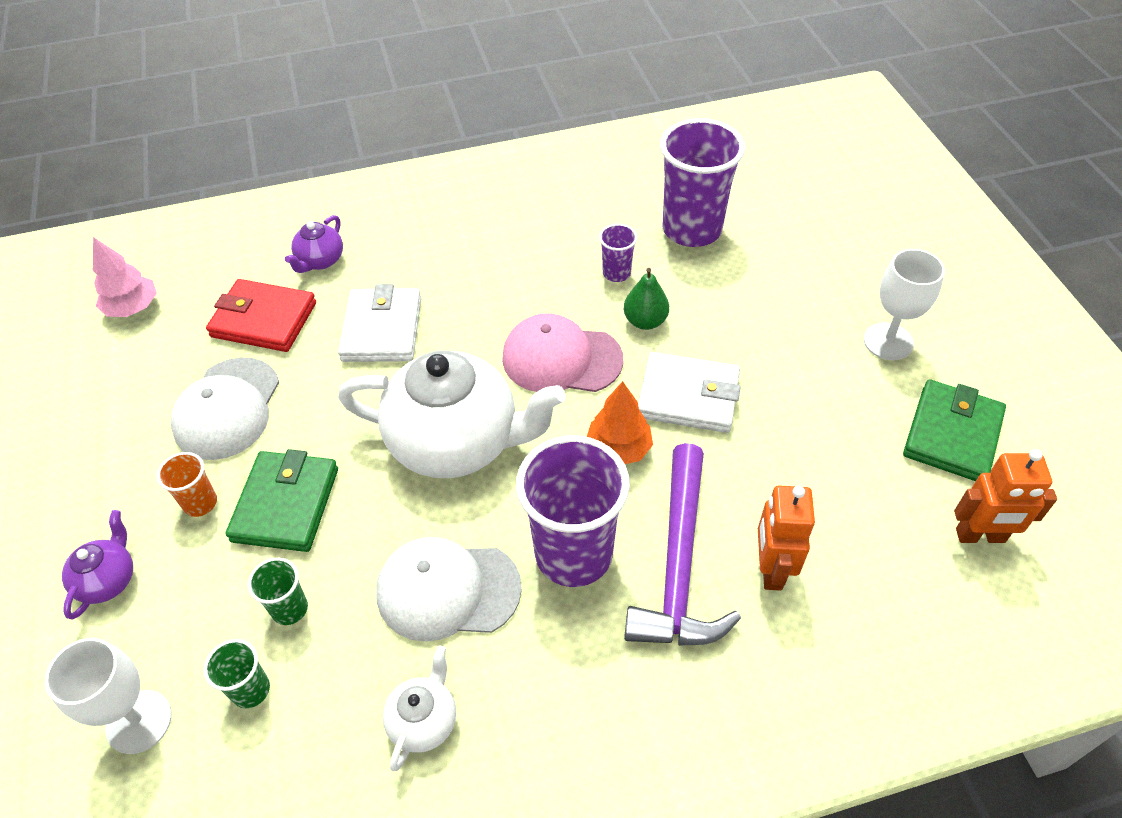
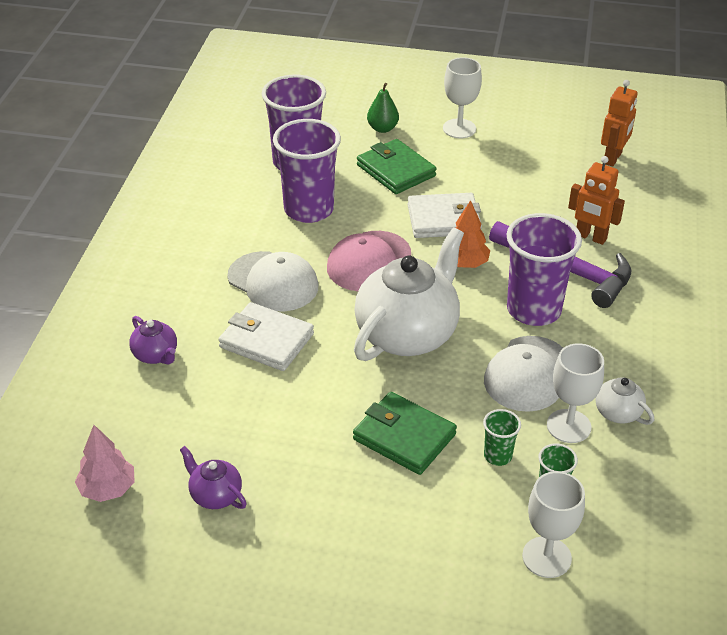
camera: 65 degrees left, 10 degrees down
purple teapot [62,510,133,620] -> purple teapot moved to [180,446,247,509]
orange cup [157,452,217,517] -> none
white cap [171,358,279,460] -> white cap moved to [227,251,319,311]
red wallet [206,279,316,352] -> none
purple cup [599,224,637,282] -> purple cup [273,119,341,223], size x2.18
green pear [624,268,669,330] -> green pear moved to [367,83,399,133]
white wallet [638,352,741,433] -> white wallet turned 45 degrees clockwise [407,193,482,238]
green wallet [903,379,1006,481] -> green wallet moved to [357,139,437,194]
none -> white goblet [547,343,604,443]

